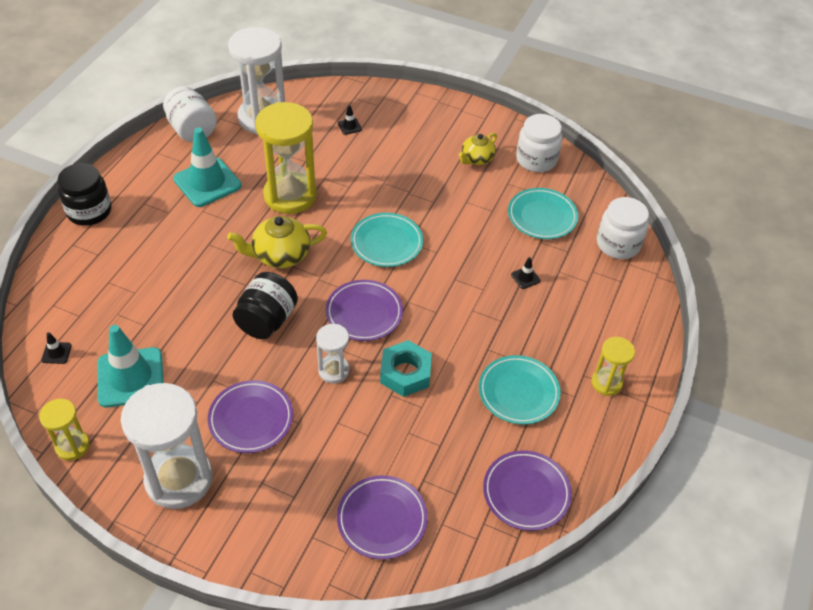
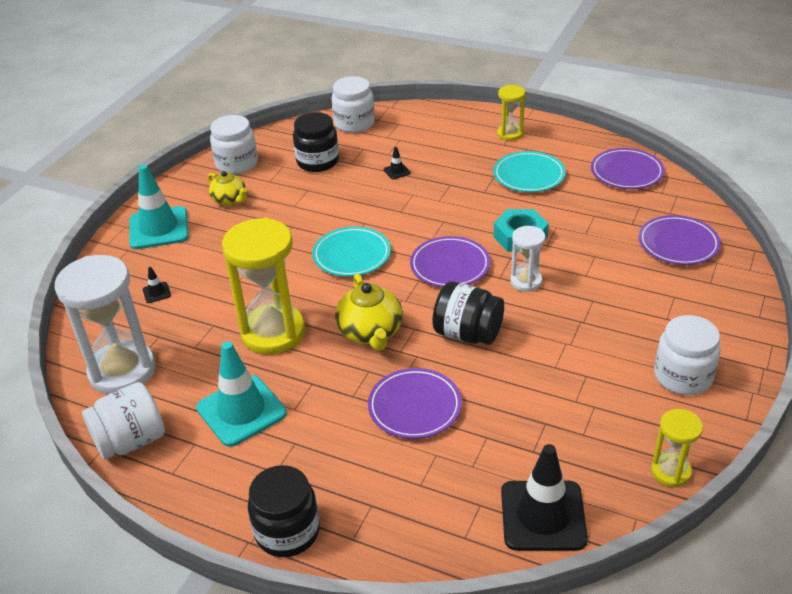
camera: 85 degrees left, 10 degrees down
black traffic cone [41,332,72,364] -> black traffic cone [501,444,588,551], size x2.47
turquoise traffic cone [98,325,164,408] -> turquoise traffic cone moved to [129,165,189,249]
white hourglass [121,383,213,509] -> white jar [654,315,721,395]
purple plate [208,380,293,453] -> purple plate moved to [368,368,462,439]
turquoise plate [508,188,578,239] -> black jar [293,112,339,172]

